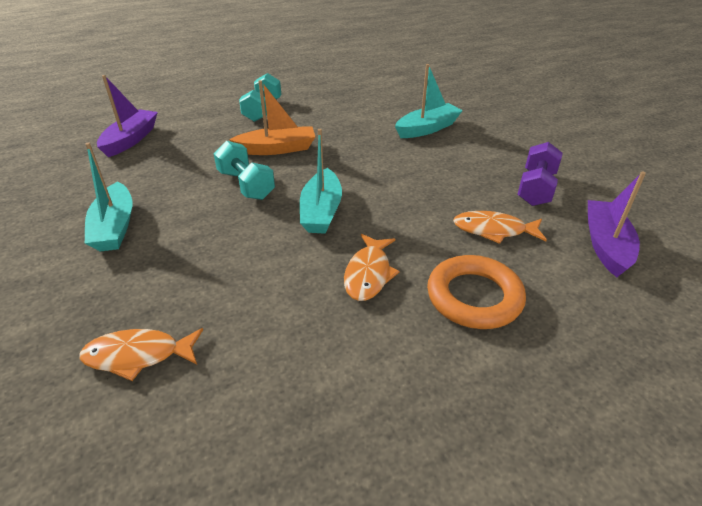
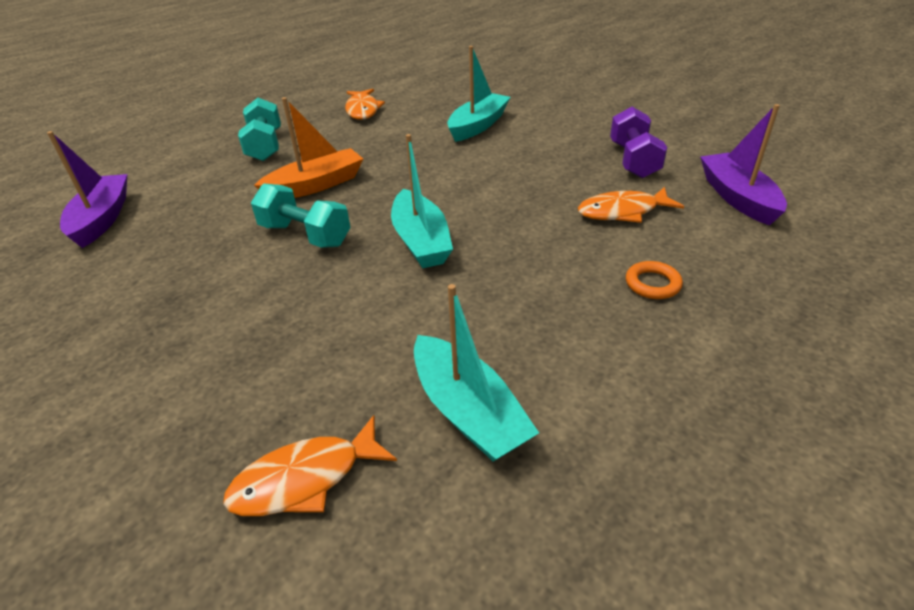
camera: 20 degrees left, 0 degrees up
turquoise boat [85,143,132,251] -> turquoise boat moved to [414,284,539,462]
orange fish [344,234,399,301] -> orange fish moved to [345,89,385,120]
orange ring [427,255,526,329] -> orange ring [626,261,683,299], size x0.49

